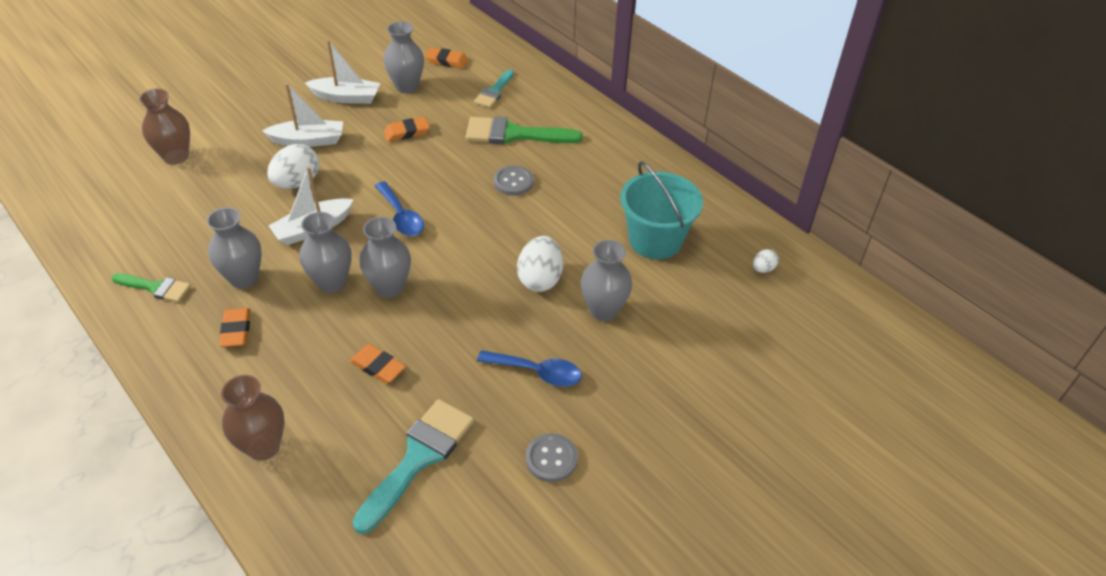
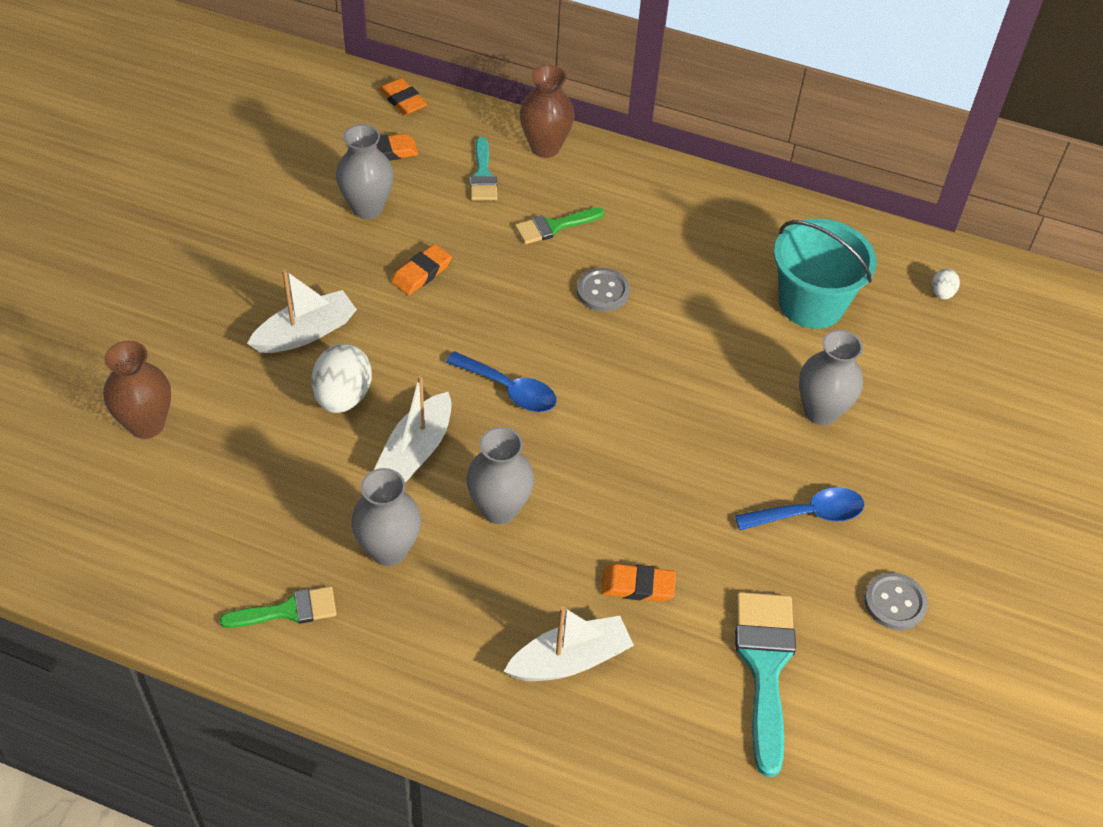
camera: 30 degrees left, 5 degrees up
orange eraser [220,308,250,347] -> orange eraser moved to [379,78,427,115]
brown vase [221,375,285,461] -> brown vase moved to [520,65,574,158]
white boat [305,40,380,104] -> white boat moved to [503,606,634,681]
grey vase [359,217,411,298] -> none
green brush [466,116,583,145] -> green brush [515,208,604,244], size x0.59
white egg [517,236,563,292] -> none

